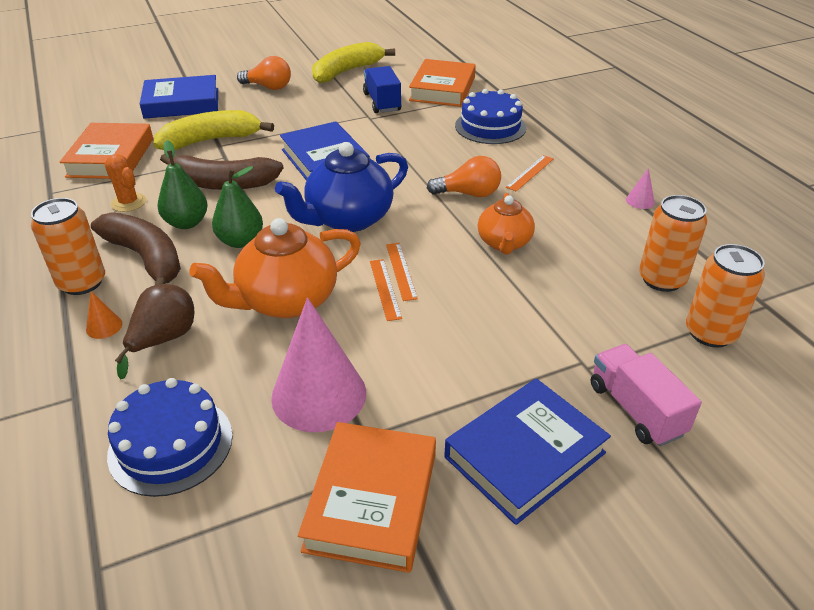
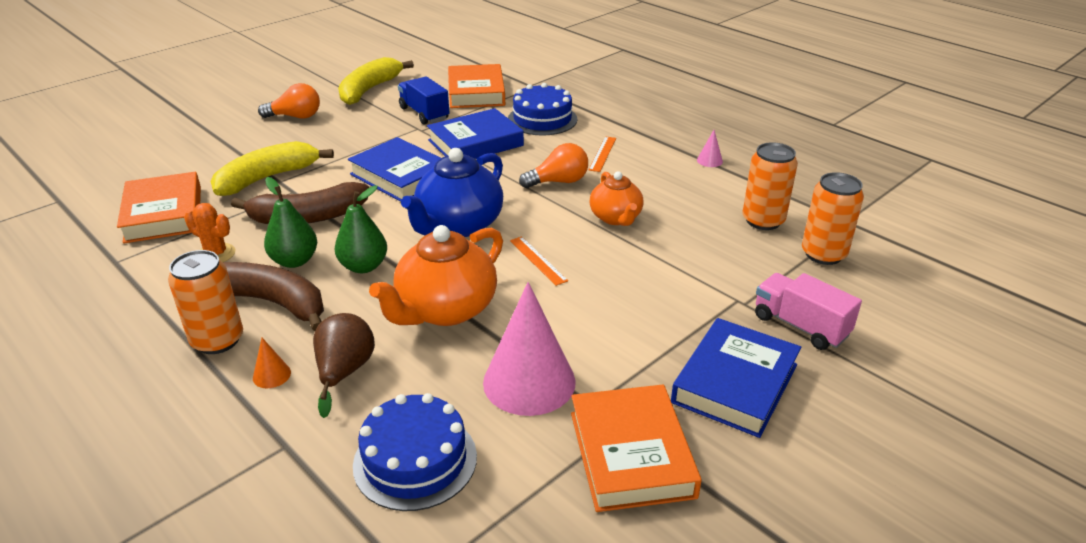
camera: 20 degrees left, 5 degrees down
blue book [140,75,218,119] -> blue book moved to [427,108,524,159]
orange ruler [370,259,402,321] -> none

